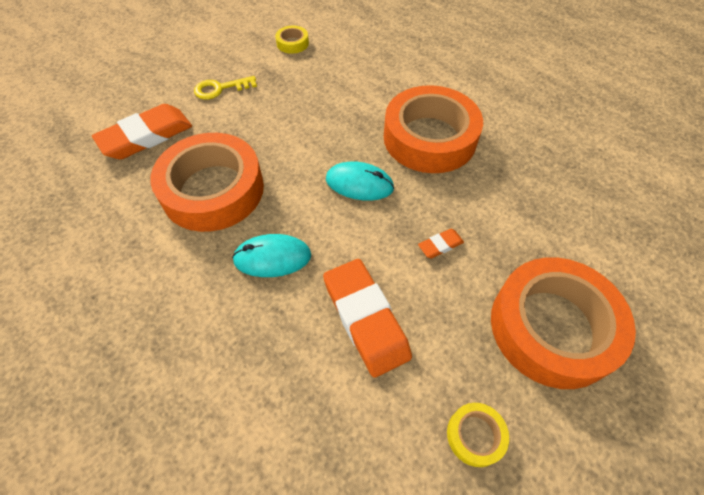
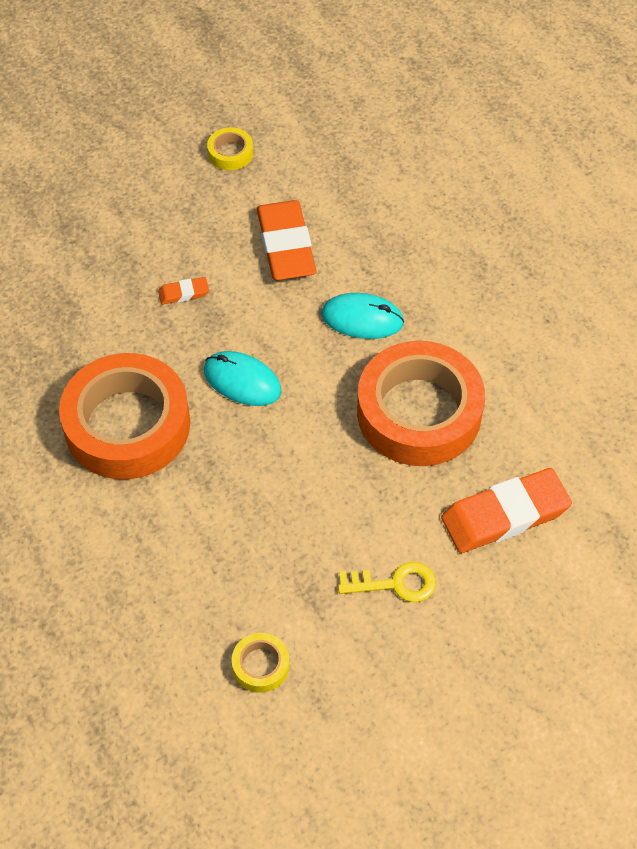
camera: 165 degrees left, 0 degrees up
orange tape [491,257,636,389] -> none

